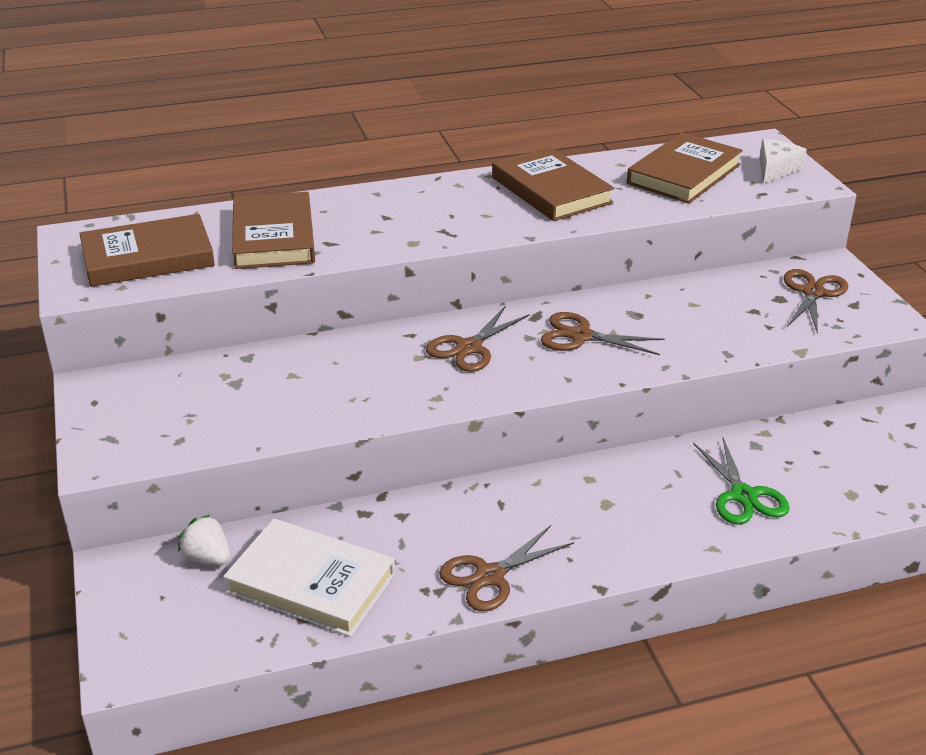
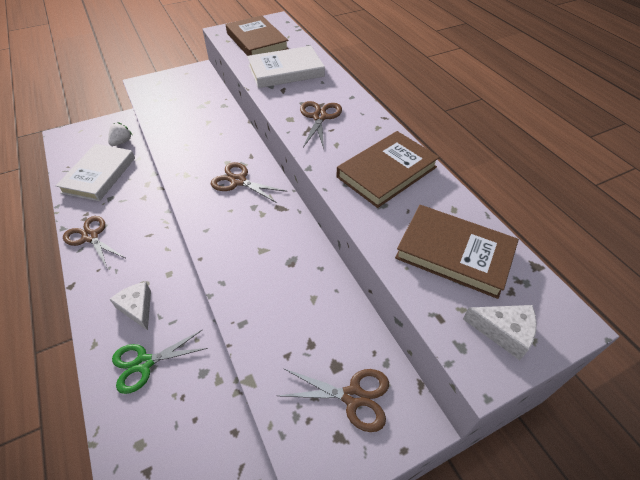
camera: 80 degrees right, 15 degrees up
brown book [232,192,315,269] -> white book [247,46,325,88]
brown scissors [541,312,665,355] -> brown scissors moved to [300,101,342,149]
none -> white cheese [110,282,151,330]

